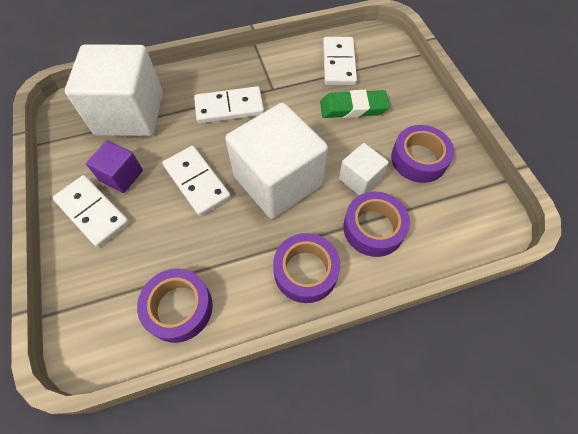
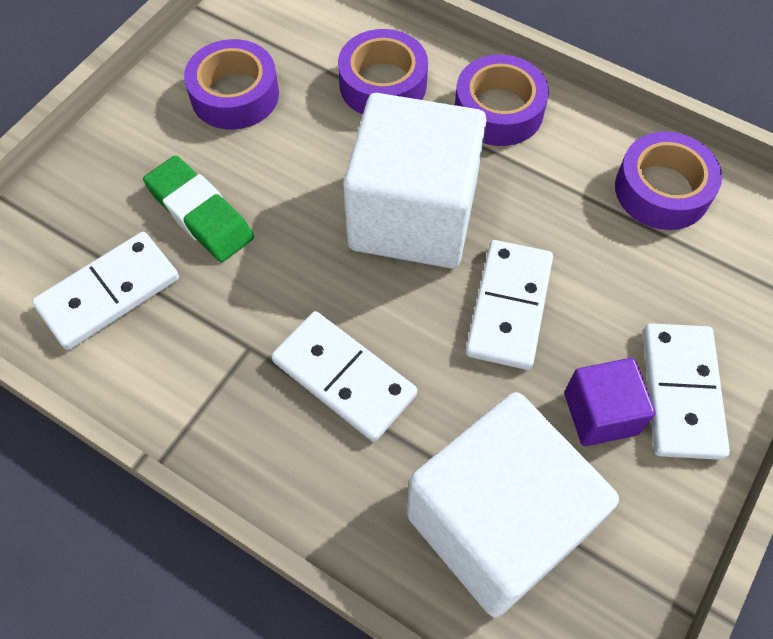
camera: 130 degrees left, 0 degrees up
white cube [339,143,388,195] -> none

